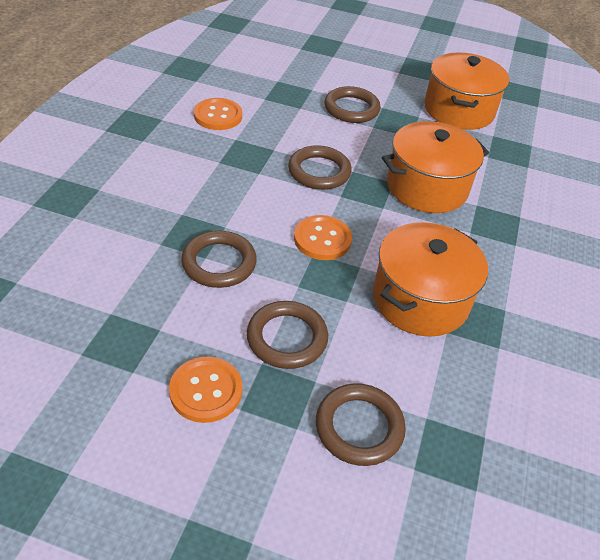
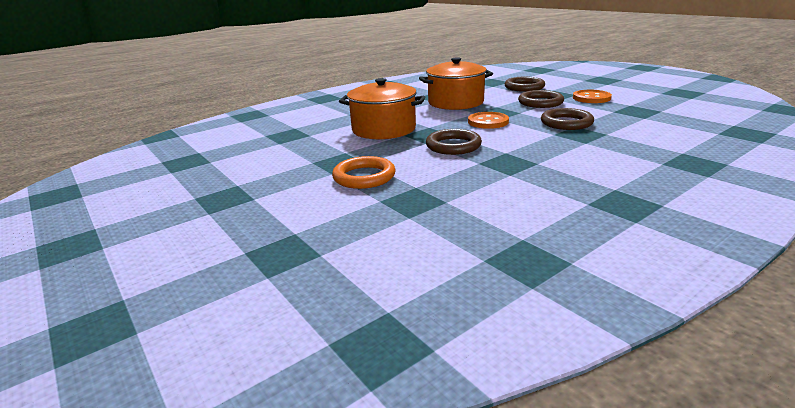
camera: 140 degrees left, 20 degrees down
orange button [194,98,242,130] -> none
brown ring [324,86,381,123] -> orange ring [332,156,395,189]
orange pot [424,52,509,130] -> none

